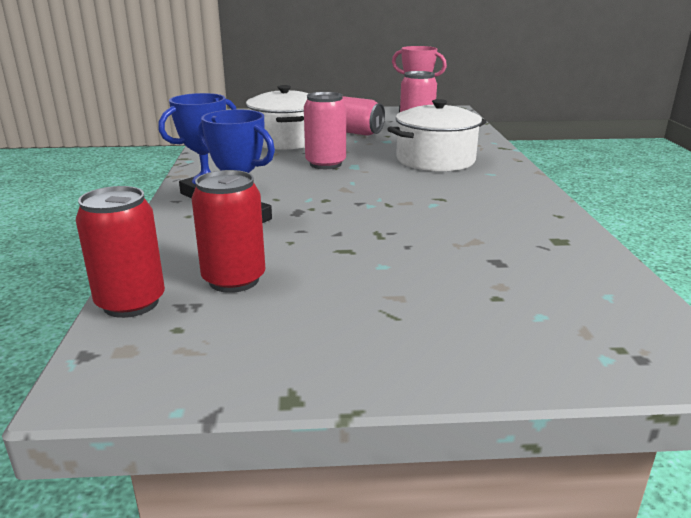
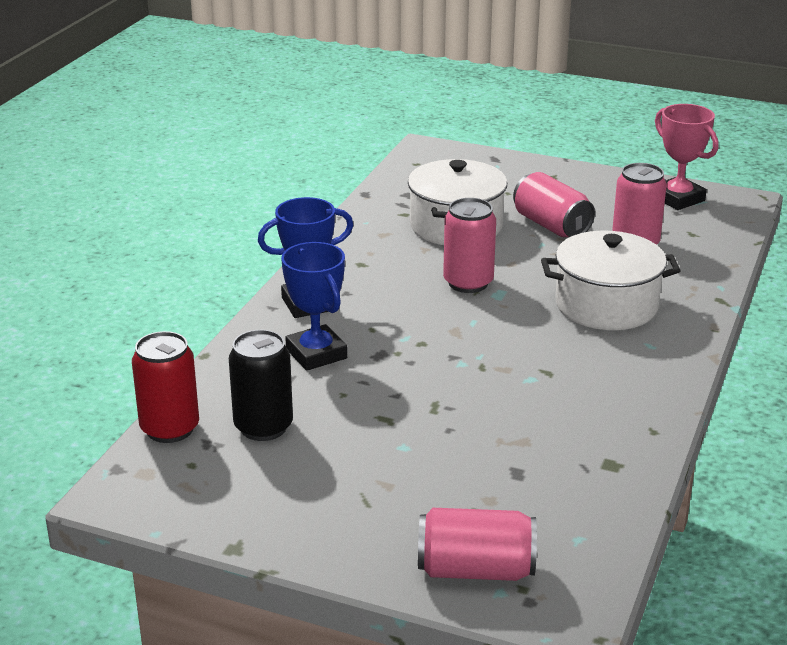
camera: 25 degrees right, 5 degrees up
red can [192,170,265,293] -> black can [229,330,293,441]
none -> pink can [418,508,537,581]

